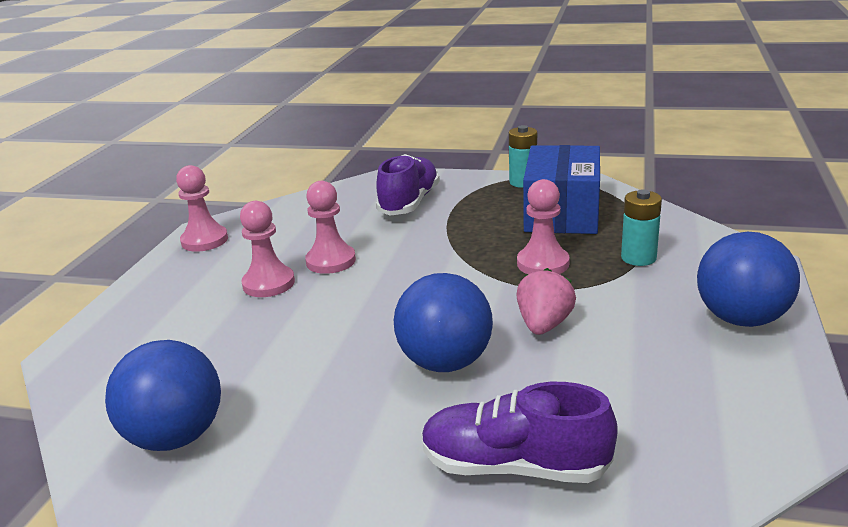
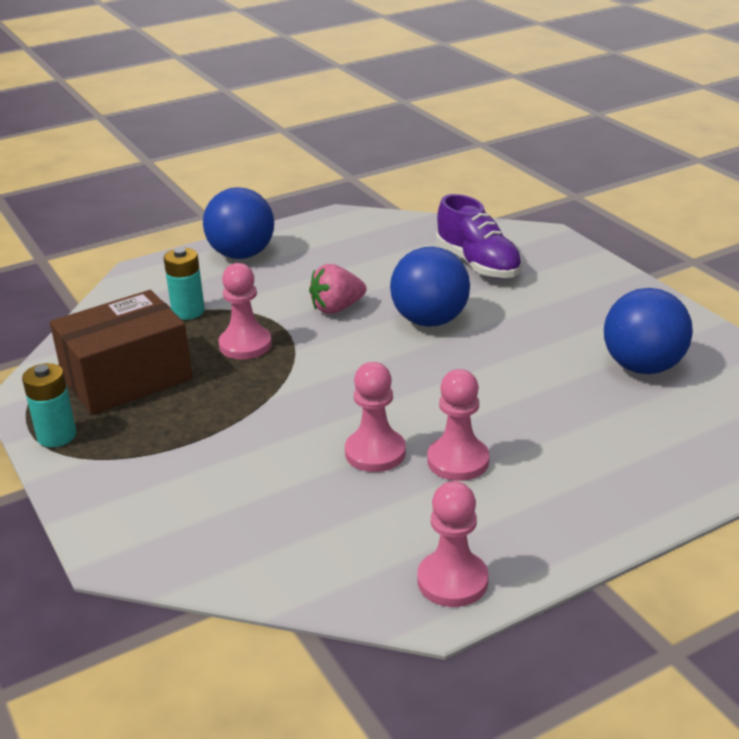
camera: 135 degrees left, 5 degrees up
purple shoe [376,154,440,216] -> none
blue box [523,145,600,234] -> brown box [50,290,193,415]

